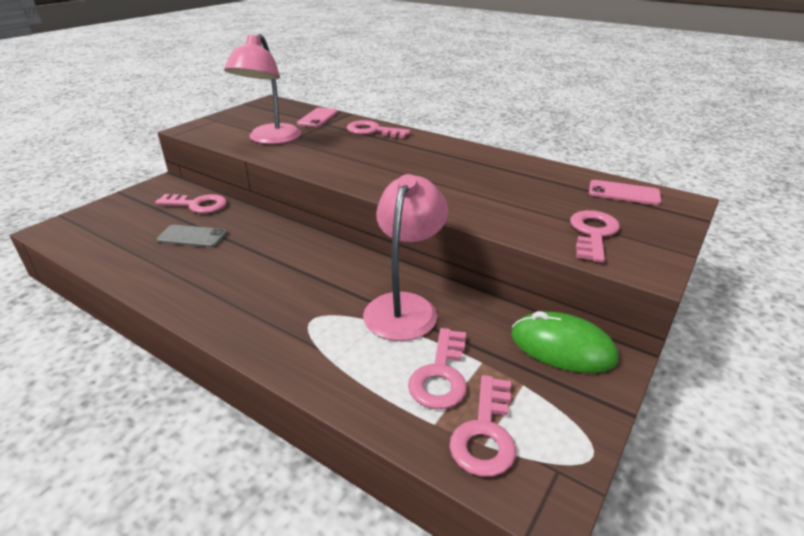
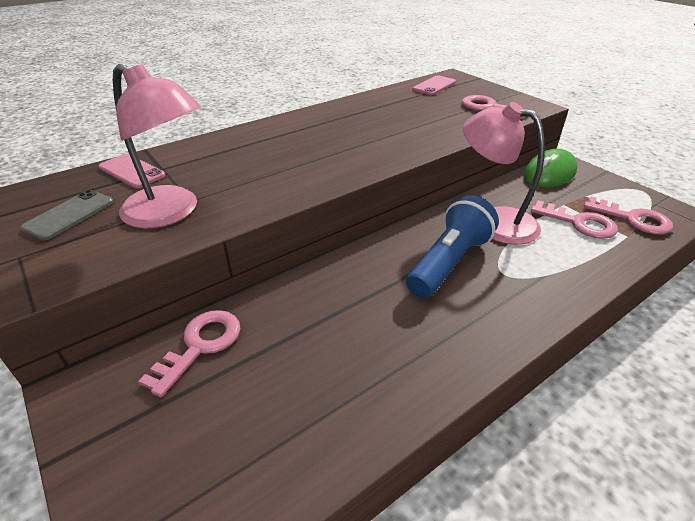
camera: 70 degrees left, 5 degrees up
grey phone [156,225,227,247] -> grey phone moved to [21,190,113,241]
pink key [347,120,411,138] -> none
none -> blue flashlight [406,195,499,298]

